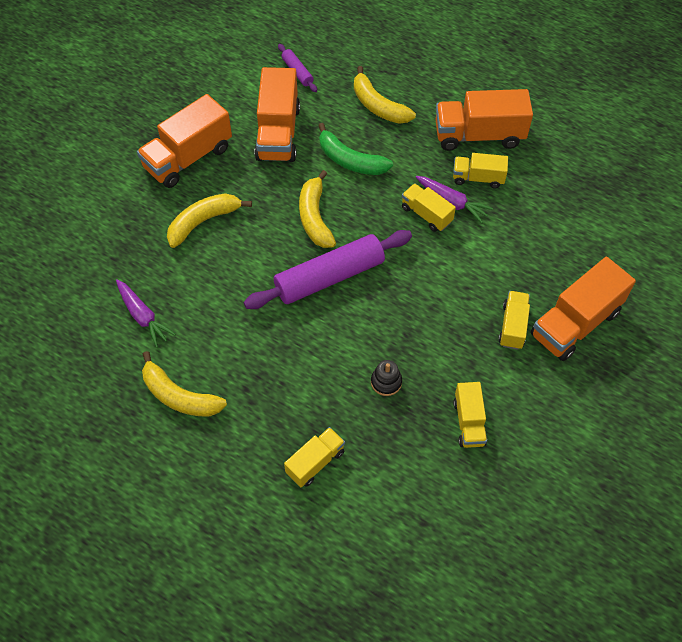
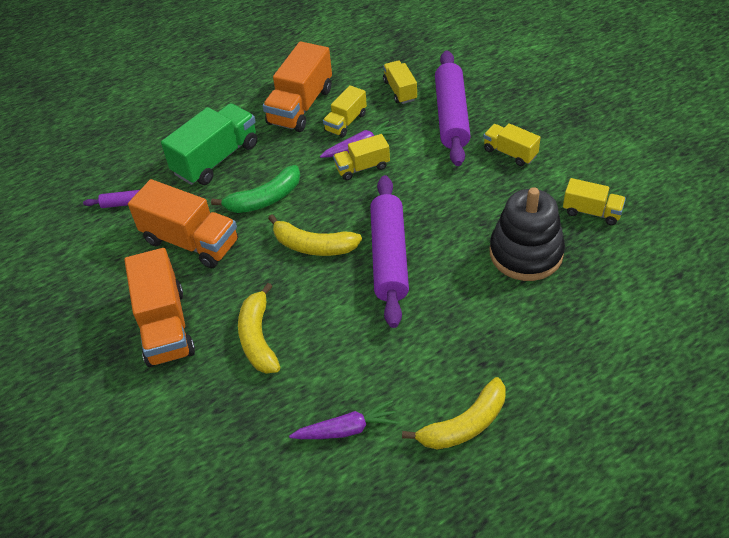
camera: 60 degrees left, 10 degrees down
yellow truck [284,427,345,487] -> yellow truck moved to [383,60,417,104]
yellow banana [354,66,416,124] -> green truck [161,103,258,185]
black stacking toy [371,360,402,396] -> black stacking toy [490,187,565,281], size x2.34
orange truck [531,257,636,361] -> none
none -> purple rolling pin [435,51,471,166]

